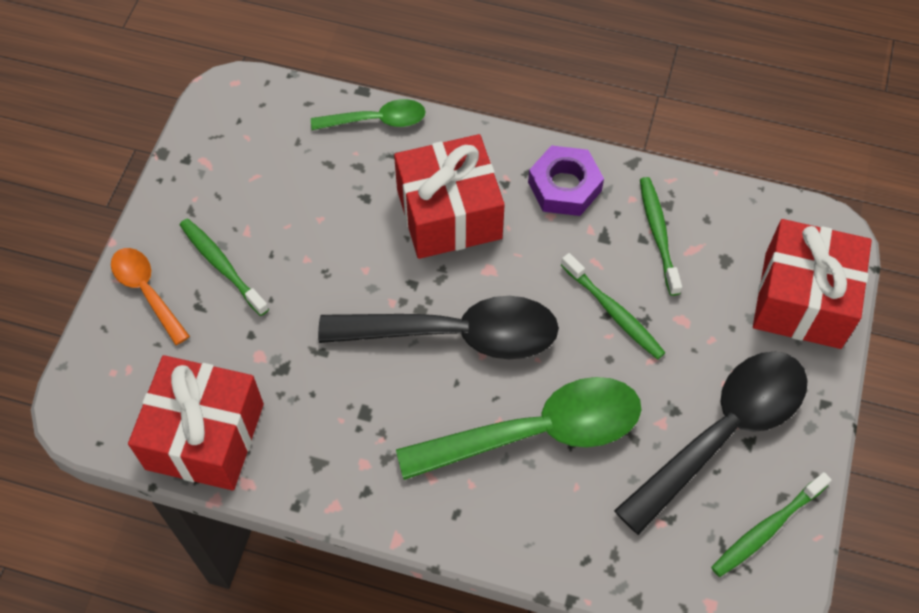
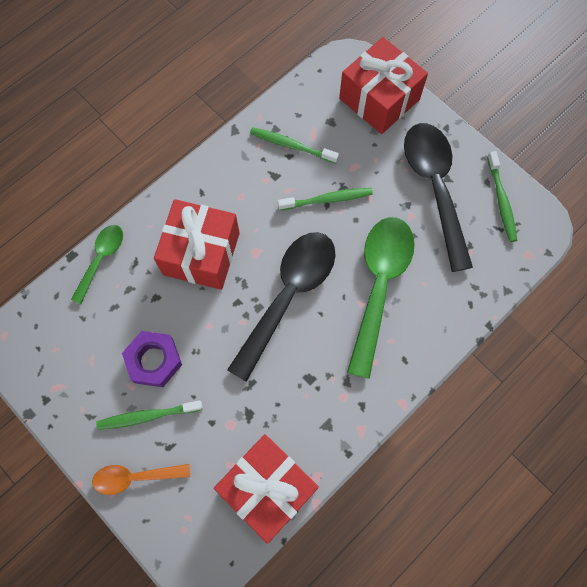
camera: 60 degrees left, 10 degrees up
purple nut [528,145,604,216] -> purple nut moved to [122,331,182,387]

